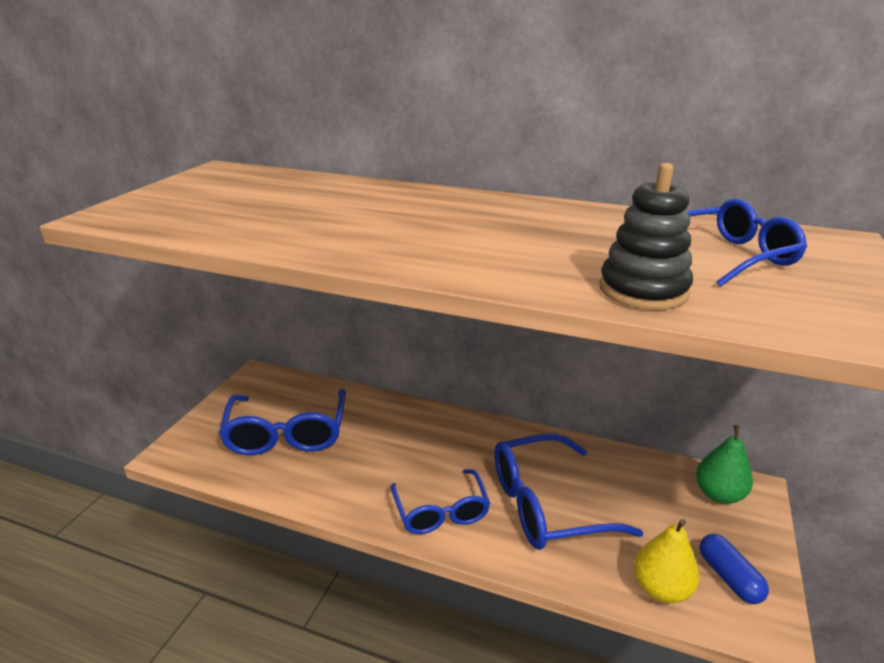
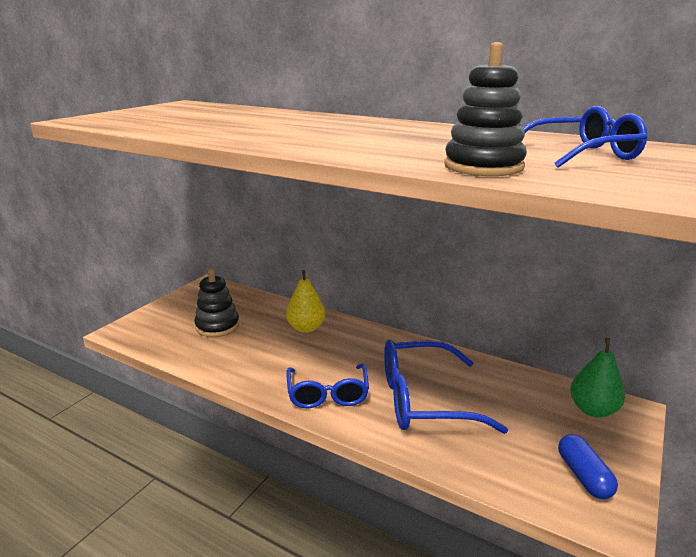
camera: 10 degrees right, 5 degrees down
blue glasses [219,389,346,455] -> black stacking toy [194,269,239,337]
yellow pear [634,519,699,603] -> yellow pear moved to [286,270,325,333]

